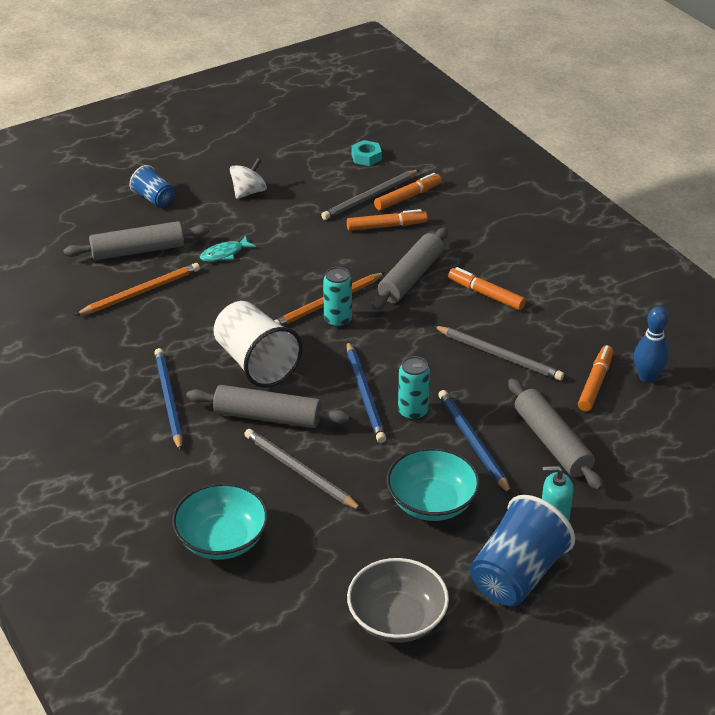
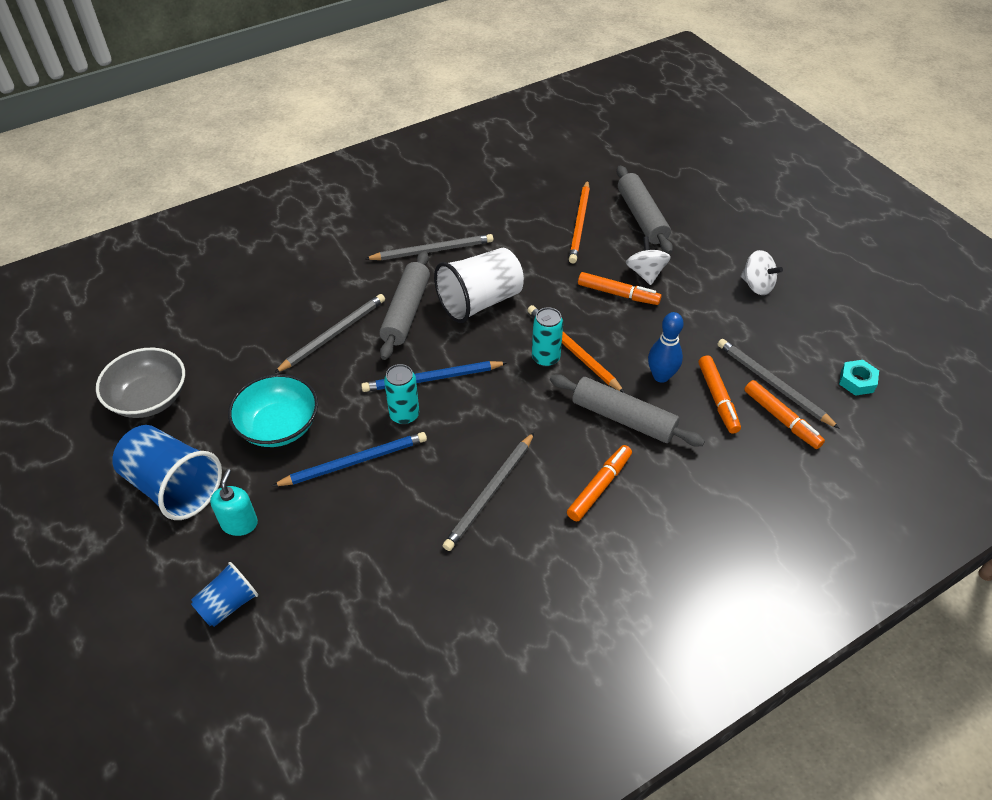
camera: 90 degrees right, 10 degrees up
orange pencil [75,263,200,315] -> orange pencil turned 45 degrees clockwise [569,180,590,264]
blue cup [130,165,174,207] -> blue cup moved to [191,562,258,627]
blue pencil [154,348,183,451] -> grey pencil [365,234,493,260]
turquoise bowl [172,483,268,560] -> none
turquoise fish [200,236,256,262] -> white spinning top [626,236,671,285]
grey rolling pin [508,378,603,490] -> none
orange marker [578,345,613,411] -> orange marker moved to [578,272,662,305]
blue bowling pin [634,306,669,383] -> blue bowling pin moved to [648,312,684,383]

